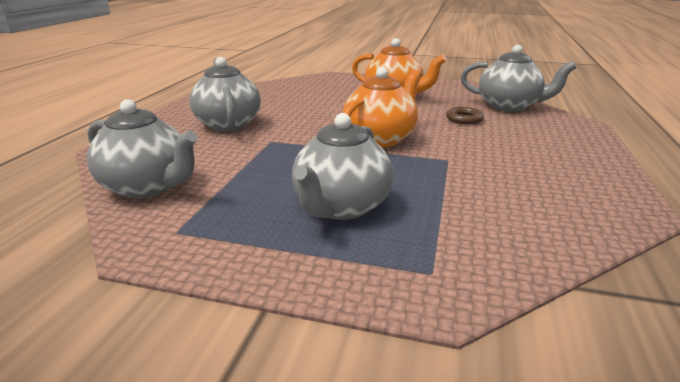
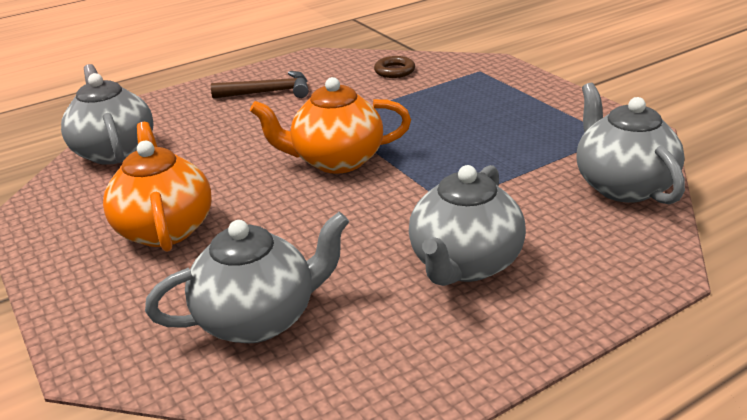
camera: 135 degrees left, 5 degrees up
grey teapot [292,113,393,220] -> grey teapot moved to [145,212,349,343]
brown ring [446,107,484,124] -> brown ring moved to [374,56,415,78]
none -> brown hammer [211,71,309,99]

